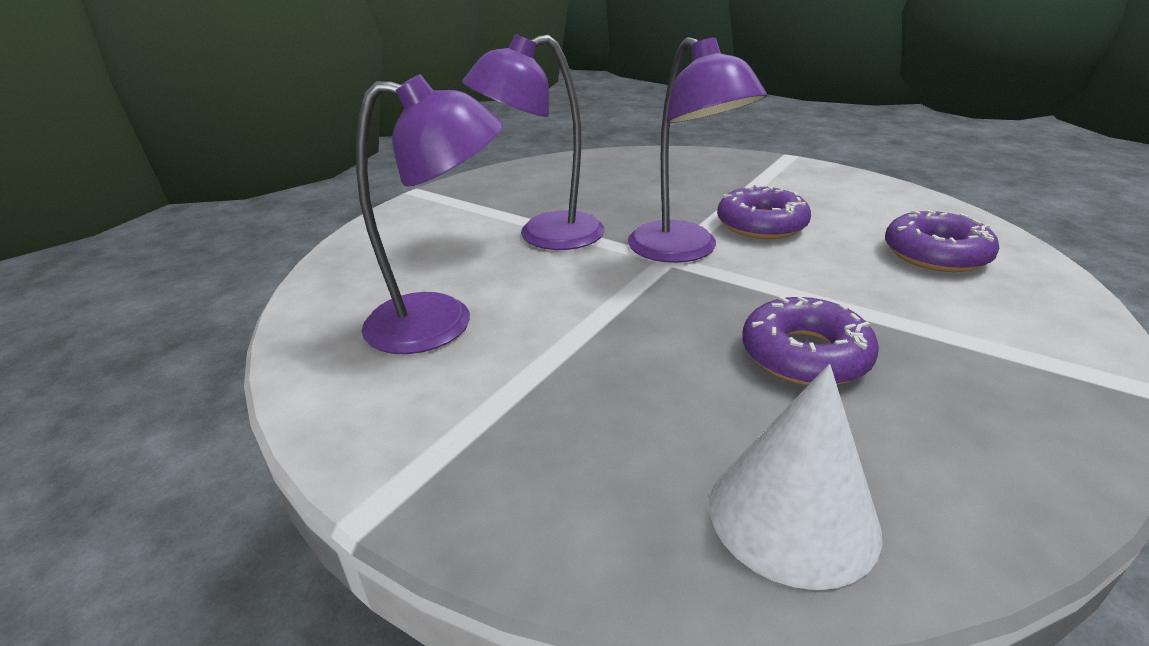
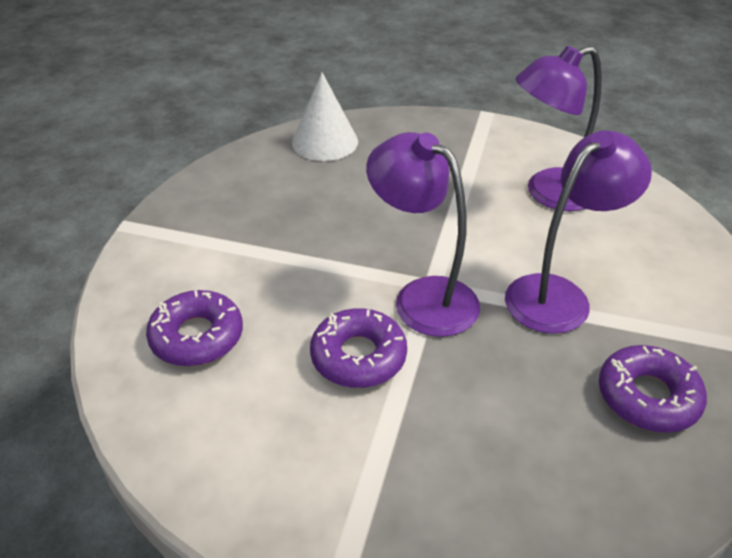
camera: 160 degrees right, 10 degrees up
purple donut [742,296,879,385] -> purple donut moved to [599,345,707,433]

